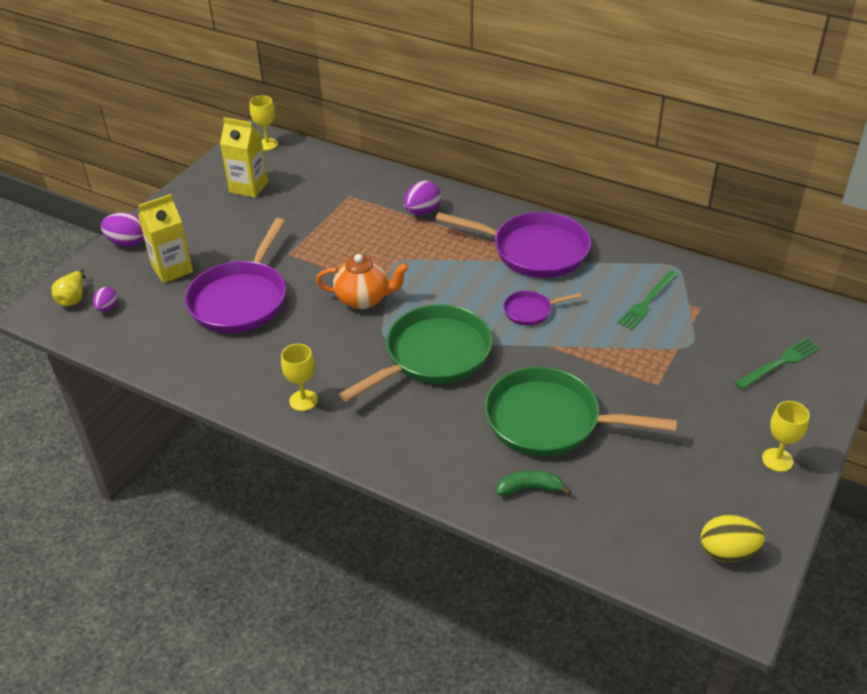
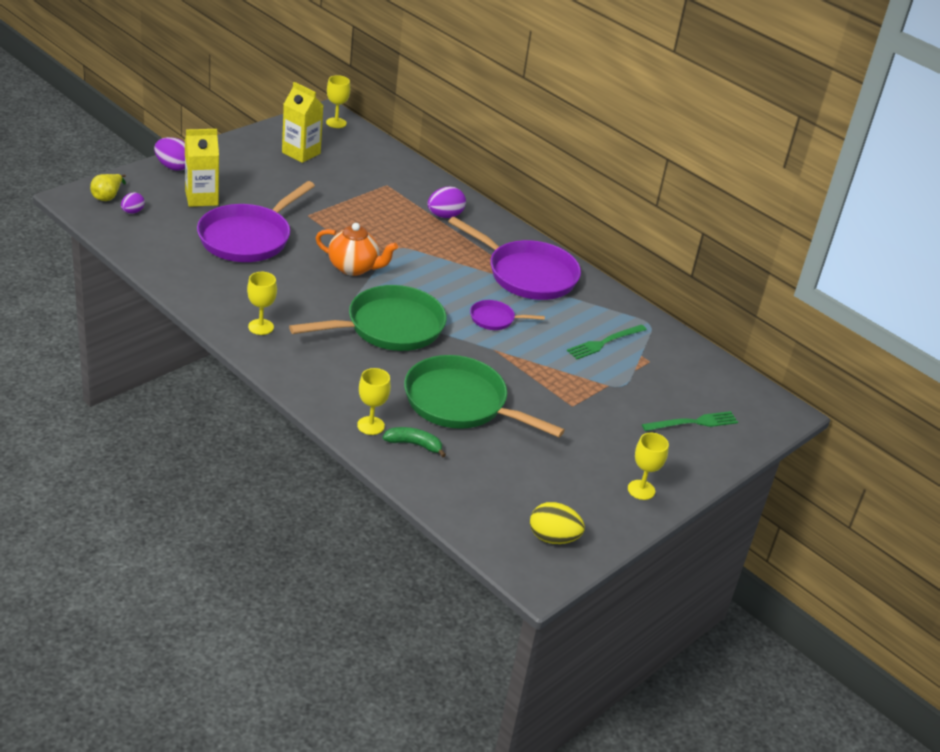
camera: 10 degrees right, 5 degrees down
none -> yellow goblet [357,368,391,435]

